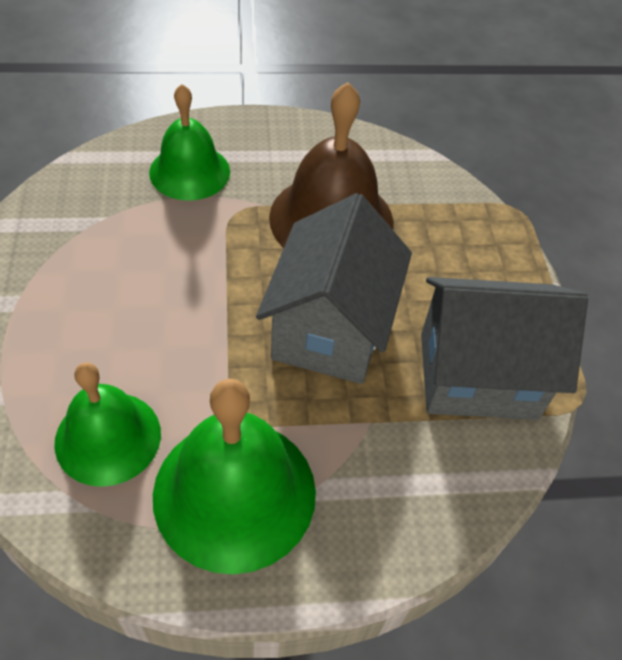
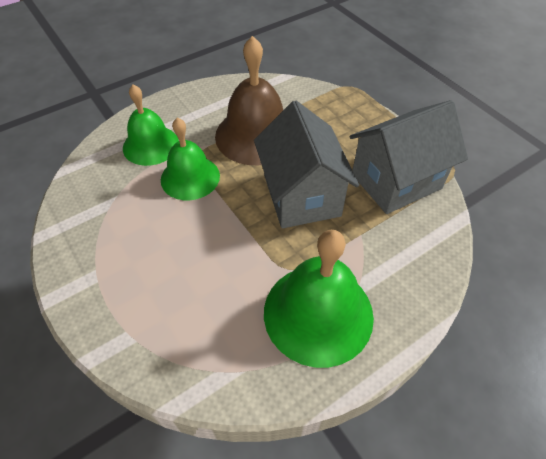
camera: 25 degrees left, 0 degrees up
green bell [54,363,161,487] -> green bell moved to [161,118,220,200]

